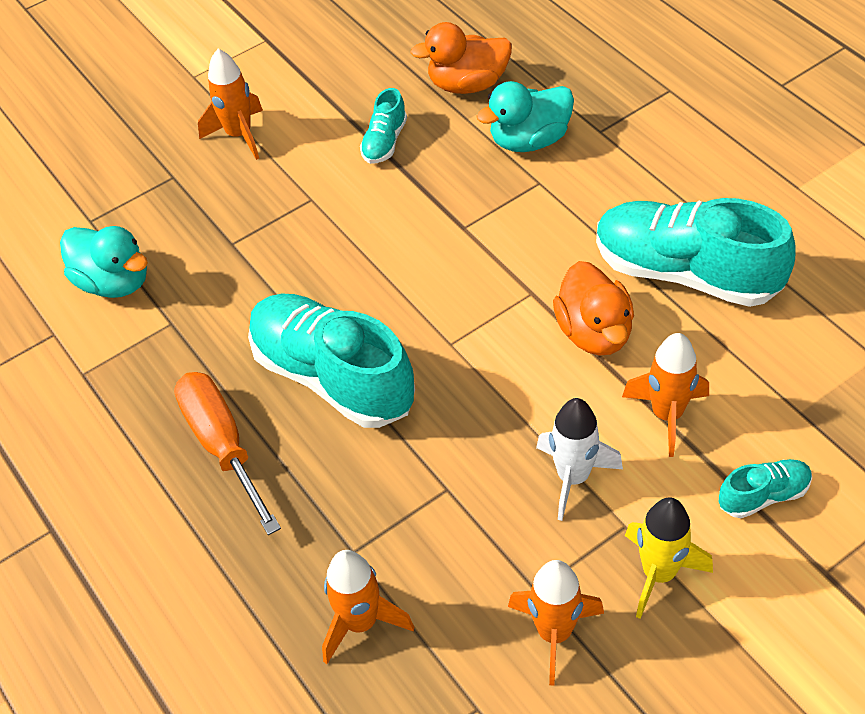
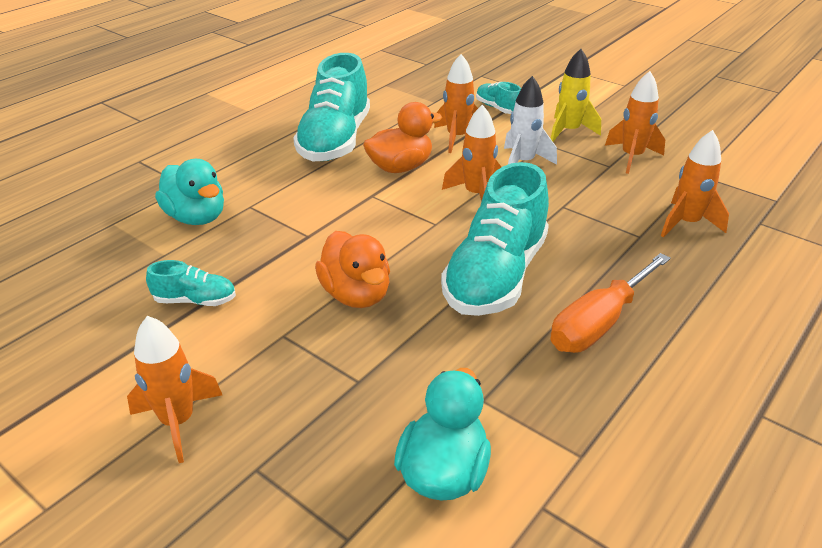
camera: 110 degrees left, 15 degrees down
orange duck [410,22,512,94] -> orange duck moved to [315,231,390,308]
none -> orange rocket [442,105,501,201]

